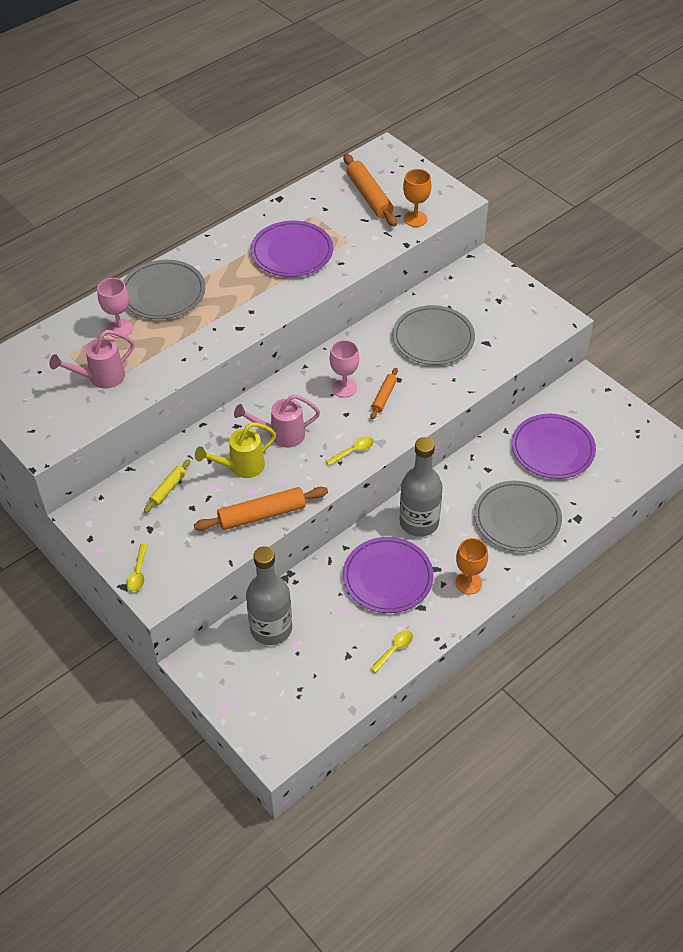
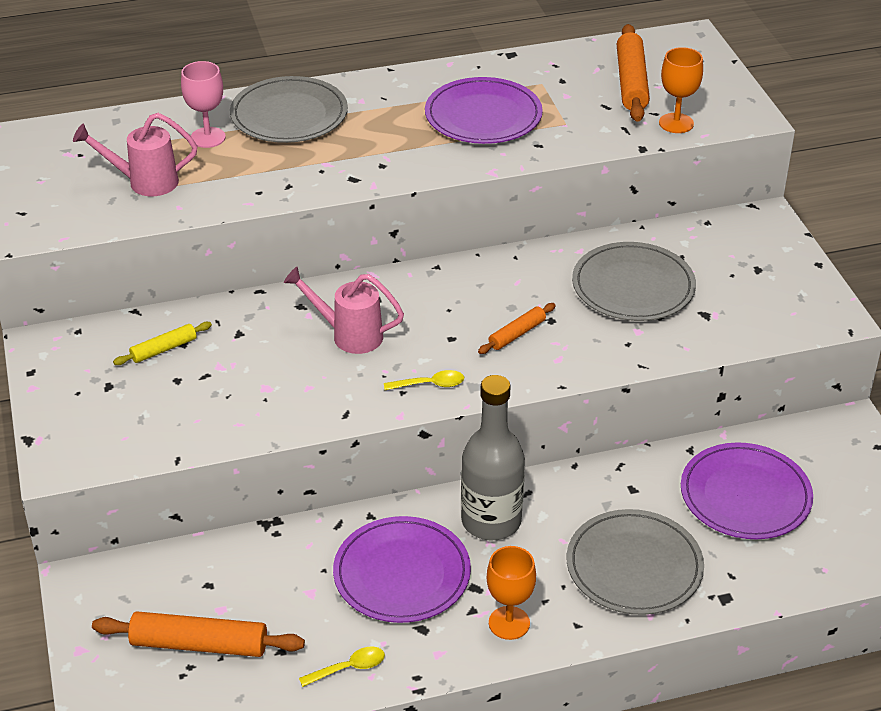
camera: 25 degrees right, 10 degrees down
yellow spoon [127,544,148,592] -> none
orange rolling pin [194,487,328,531] -> orange rolling pin moved to [92,611,305,657]
yellow watering can [195,422,276,478] -> none
grey bottle [246,546,292,645] -> none
pink goblet [330,340,359,398] -> none

